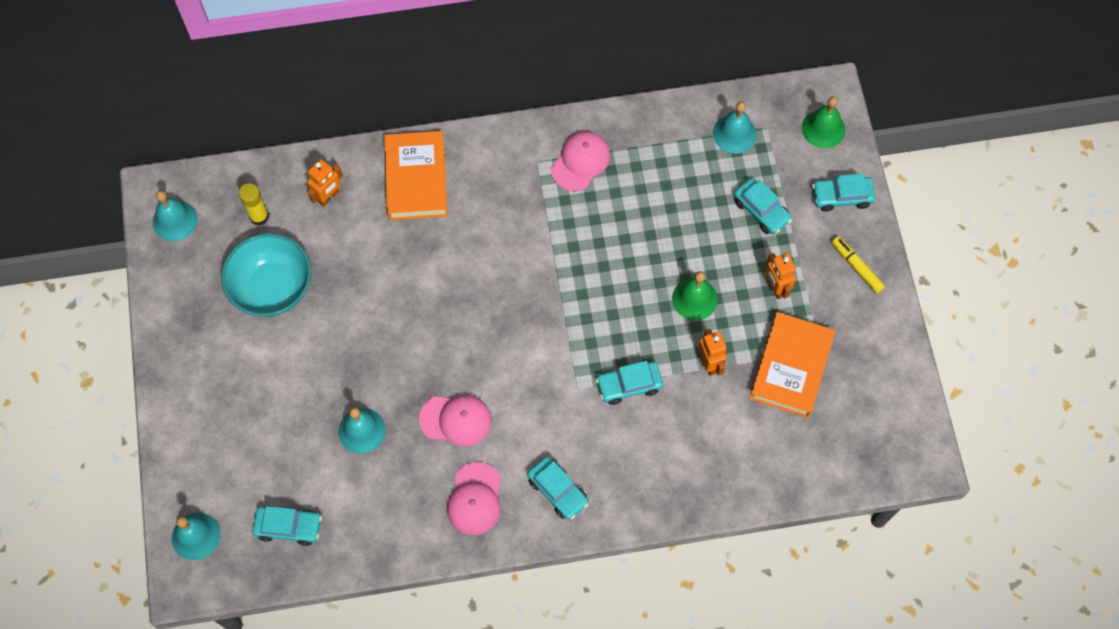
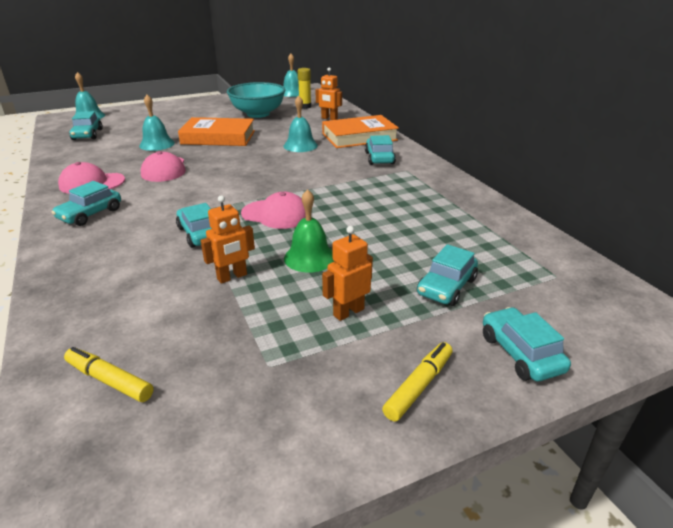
camera: 75 degrees right, 35 degrees down
pink cap [551,131,610,191] -> pink cap moved to [241,192,306,229]
turquoise bell [713,102,757,154] -> turquoise bell moved to [284,96,318,152]
orange book [749,312,835,418] -> orange book moved to [178,117,255,146]
green bell [802,96,845,148] -> none
none -> yellow marker [64,347,154,402]
none -> turquoise car [365,135,396,165]

